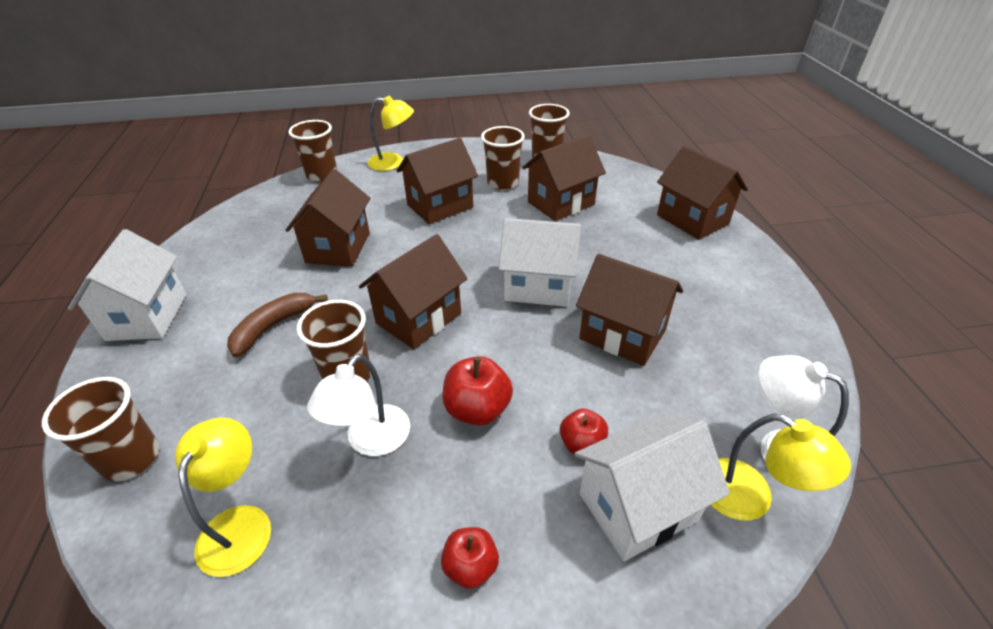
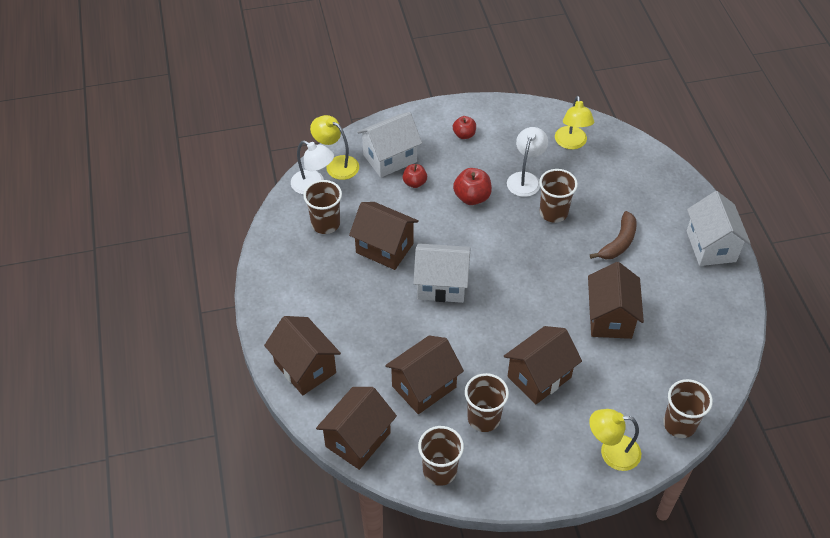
camera: 175 degrees right, 10 degrees up
brown cup [42,377,159,481] -> brown cup moved to [303,180,342,234]
brown house [359,234,467,349] -> brown house moved to [316,387,397,470]

